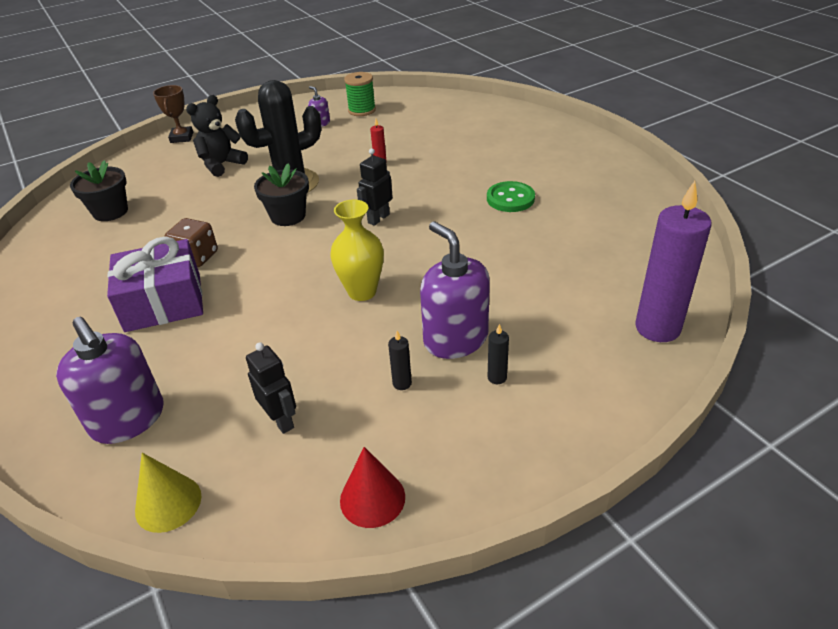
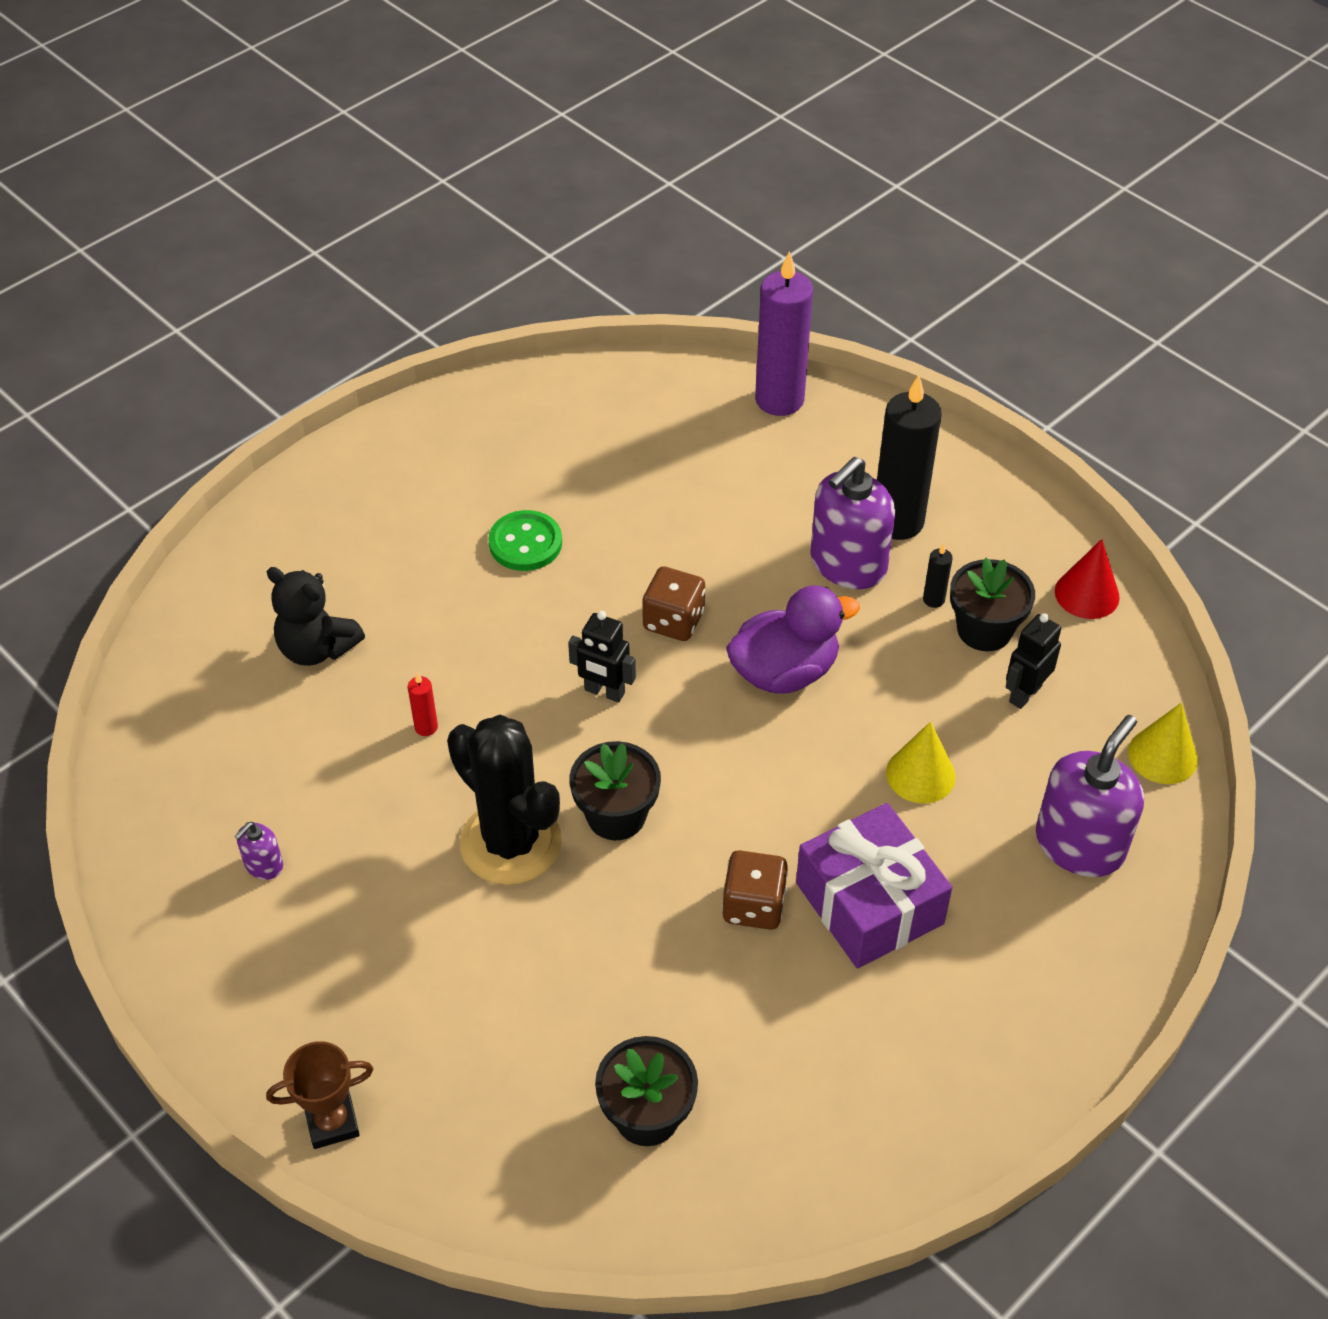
camera: 105 degrees left, 10 degrees up
black teddy bear [186,95,248,177] -> black teddy bear moved to [267,567,365,666]
yellow vase [330,200,384,301] -> purple duck [726,585,860,694]
green spool [344,72,376,116] -> none
black candle [488,324,509,384] -> black candle [877,375,942,540], size x2.45
none -> brown dice [642,566,705,641]
none -> yellow cone [886,722,956,804]
none -> black flower pot [950,558,1035,651]

